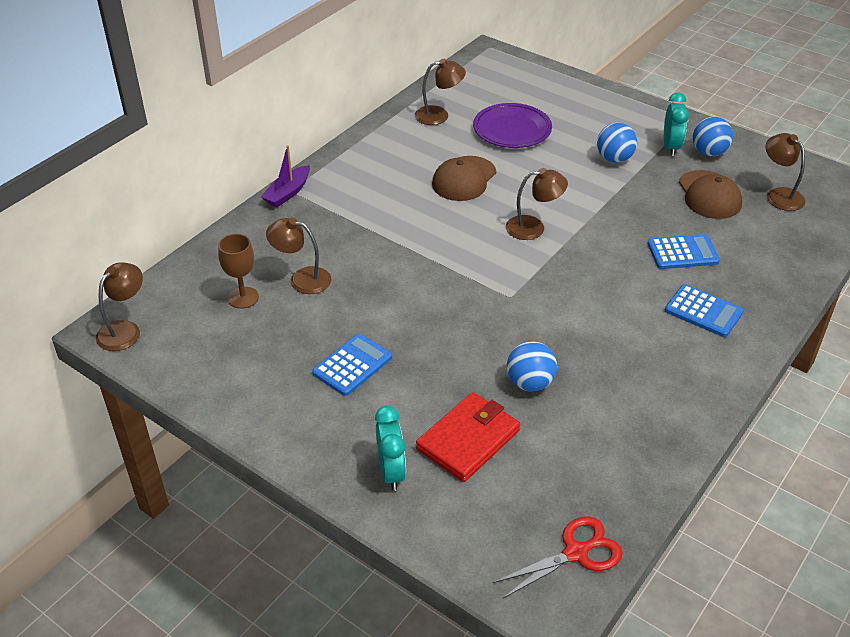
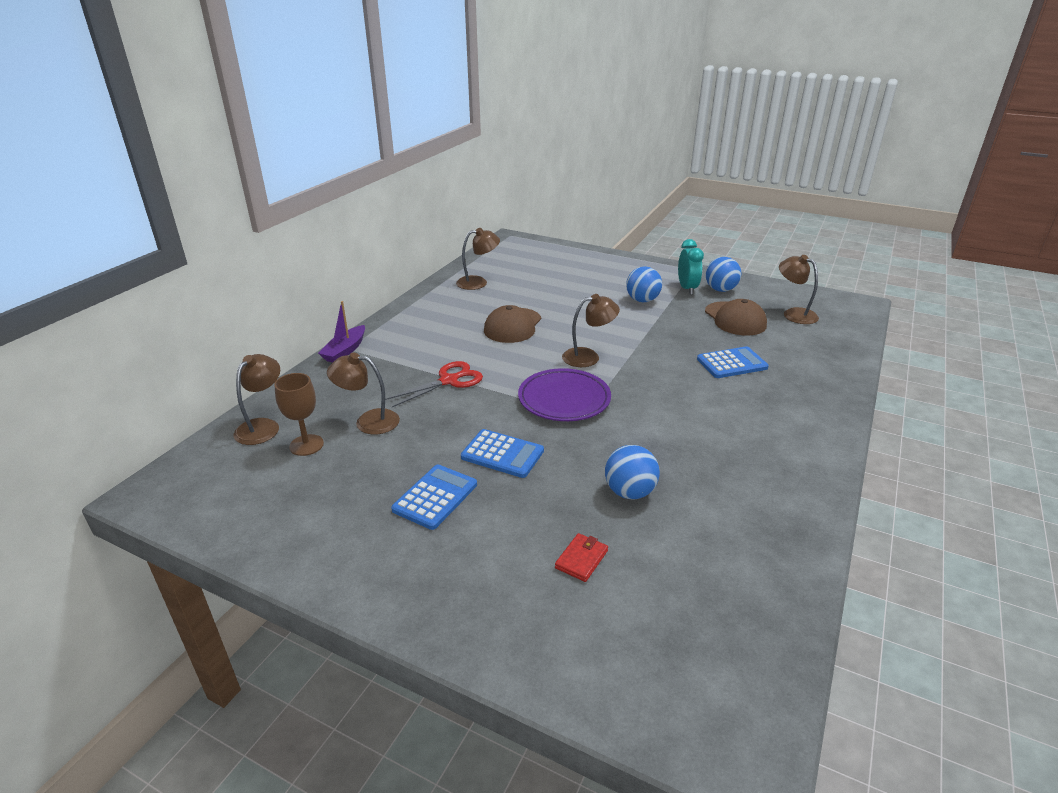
camera: 10 degrees left, 10 degrees down
brown lamp [96,262,143,351] -> brown lamp moved to [234,354,280,445]
turquoise clock [375,406,406,491] -> none
red wallet [416,392,520,482] -> red wallet [555,533,608,582], size x0.49
purple plate [473,103,552,148] -> purple plate moved to [518,368,611,421]
red scissors [493,516,623,598] -> red scissors moved to [385,361,483,407]
blue calculator [665,284,744,337] -> blue calculator moved to [461,429,544,478]

